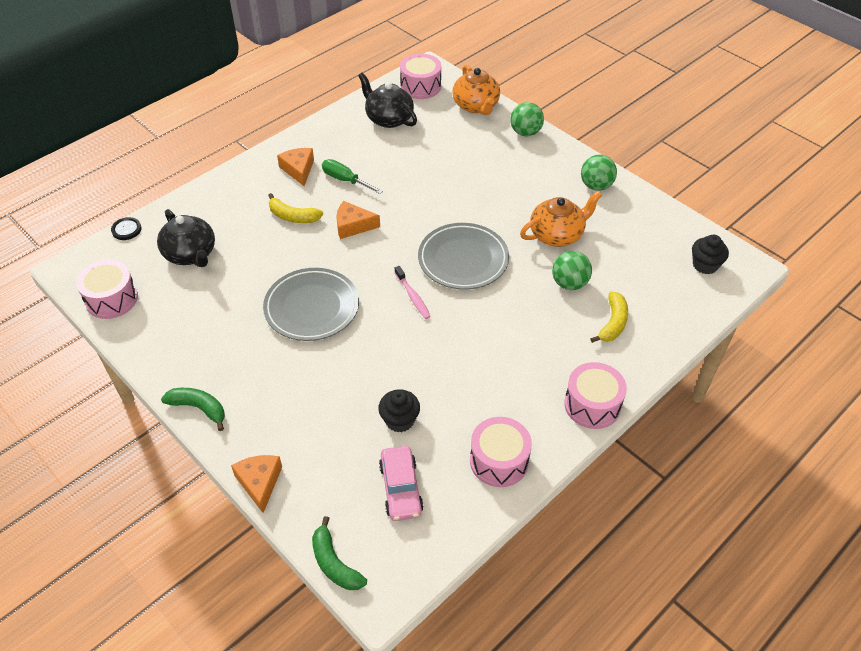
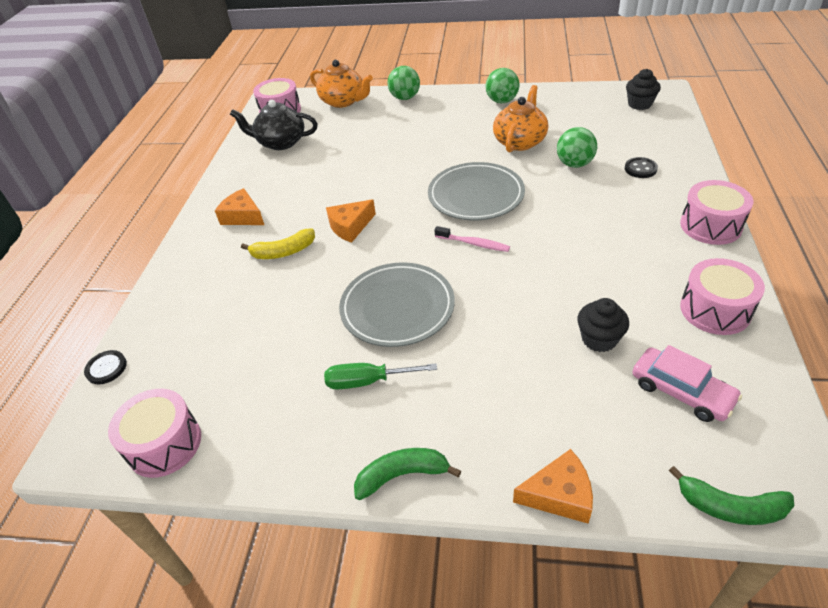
camera: 35 degrees left, 5 degrees down
black teapot [157,209,215,267] -> none
orange cheese [231,455,282,513] -> orange cheese turned 135 degrees clockwise [513,449,593,524]
green screwdriver [322,159,383,194] -> green screwdriver moved to [324,363,437,390]
yellow banana [590,291,628,343] -> black button [625,157,658,178]

